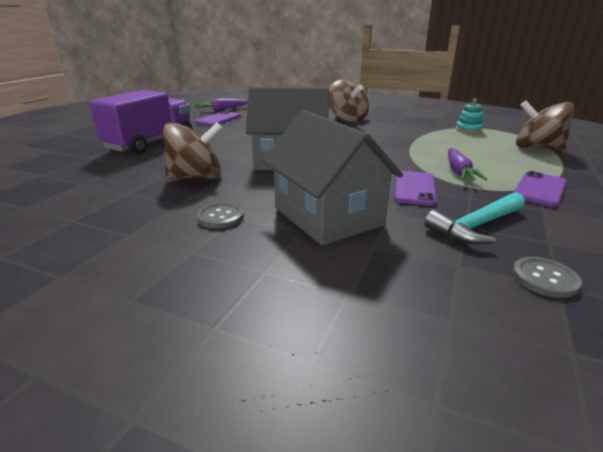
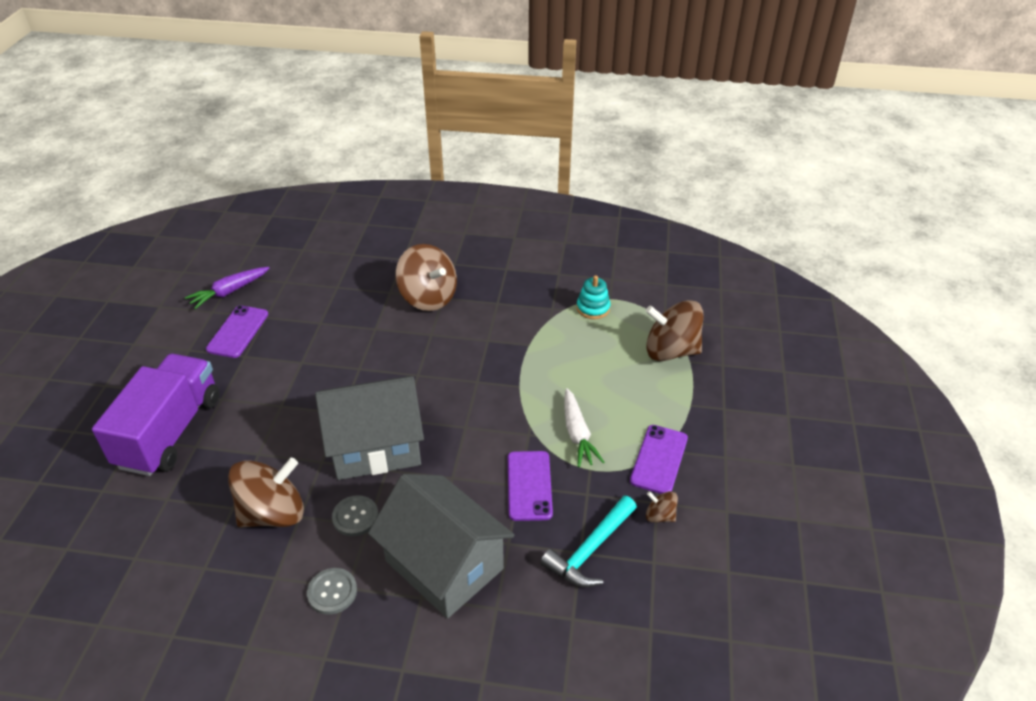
camera: 15 degrees left, 15 degrees up
purple carrot [448,148,487,180] -> white carrot [565,388,604,467]
grey button [512,257,582,298] -> grey button moved to [332,495,378,536]
none -> brown spinning top [646,491,678,523]

